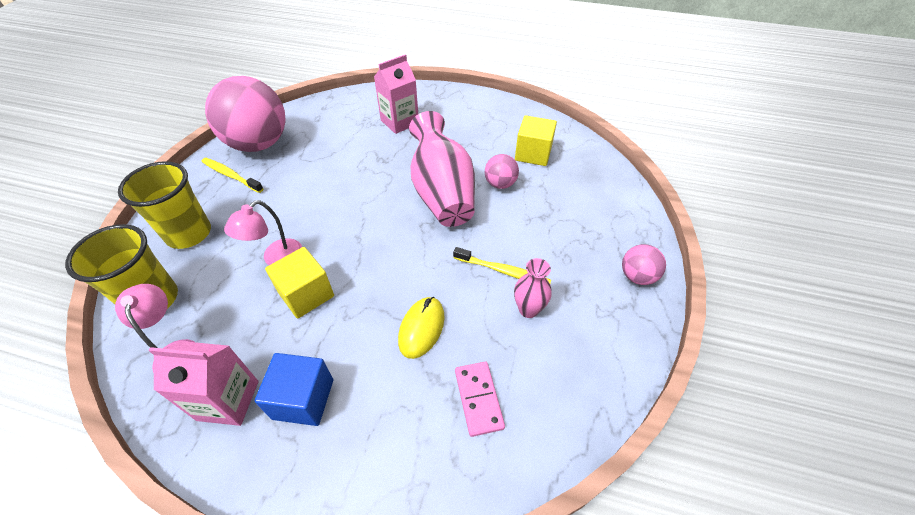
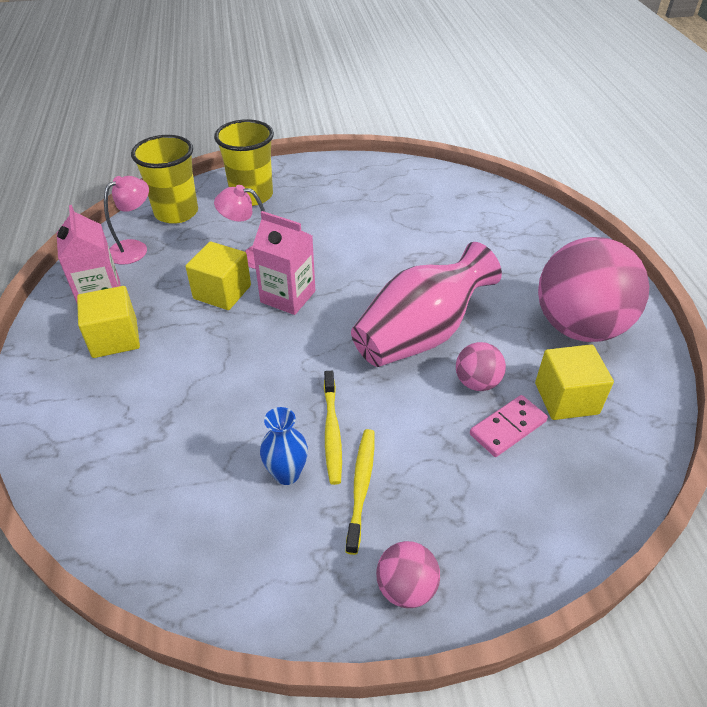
camera: 65 degrees right, 5 degrees down
yellow toothbrush [202,158,264,193] -> yellow toothbrush moved to [346,429,374,555]
pink ball [205,76,286,152] -> pink ball moved to [538,237,649,342]
blue cube [255,353,333,426] -> yellow cube [77,286,140,358]
pink carton [374,54,418,134] -> pink carton moved to [252,211,315,315]
yellow mouse [398,297,445,359] -> none
pink domino [455,361,505,437] -> pink domino moved to [470,395,548,457]
pink vase [514,258,552,318] -> blue vase [260,407,308,485]

